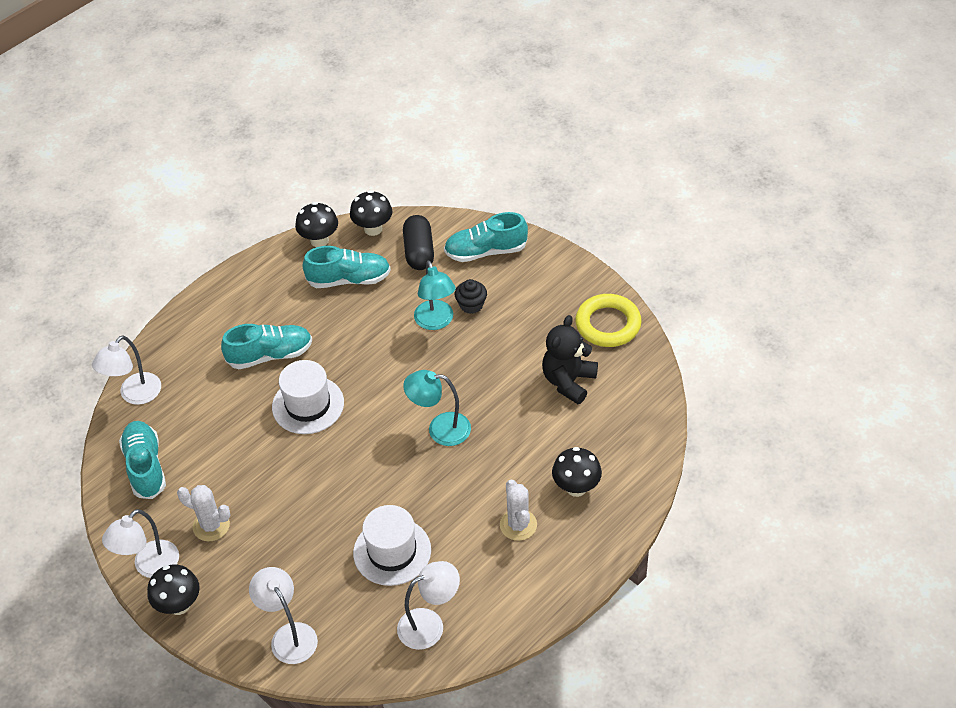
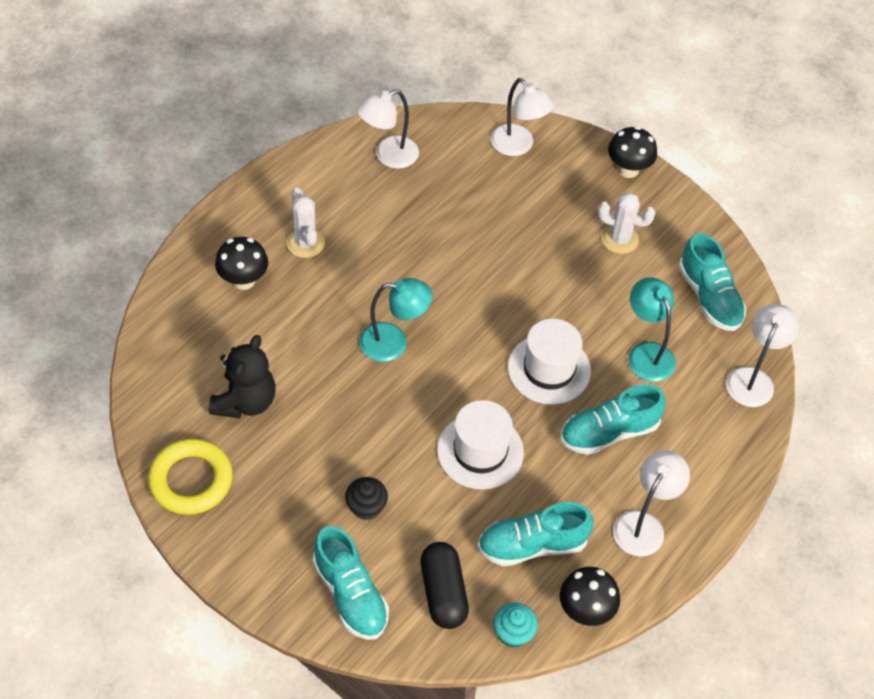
camera: 170 degrees right, 5 degrees up
white lamp [102,509,179,578] -> white lamp moved to [613,450,690,556]
black mushroom [350,190,393,236] -> turquoise cupcake [493,603,538,648]
white hat [353,505,431,586] -> white hat moved to [437,400,524,490]
turquoise lamp [414,261,456,330] -> turquoise lamp moved to [628,277,676,382]
turquoise shoe [444,212,528,262] -> turquoise shoe turned 75 degrees clockwise [313,526,389,640]

